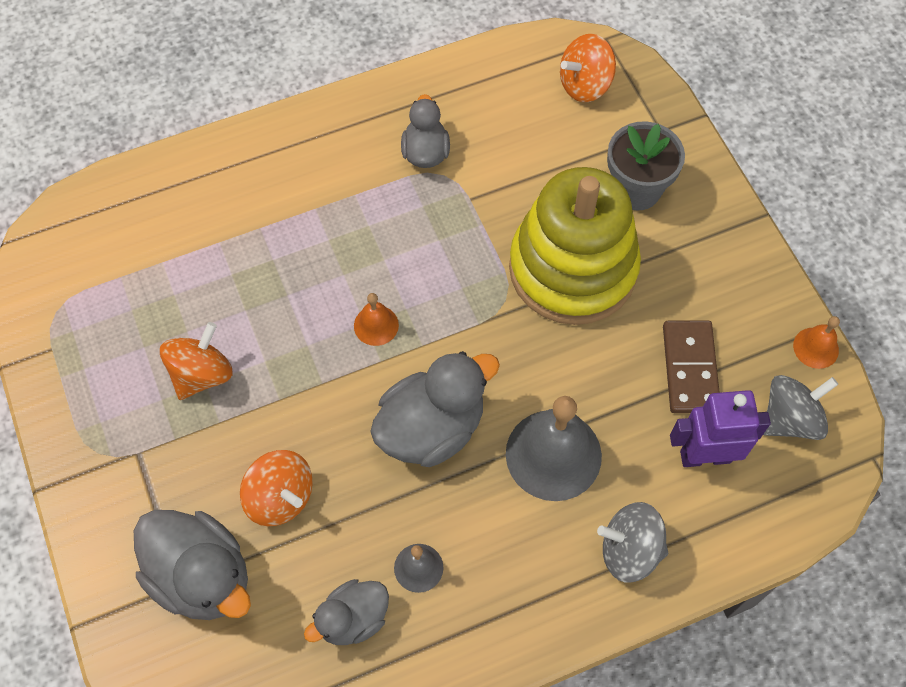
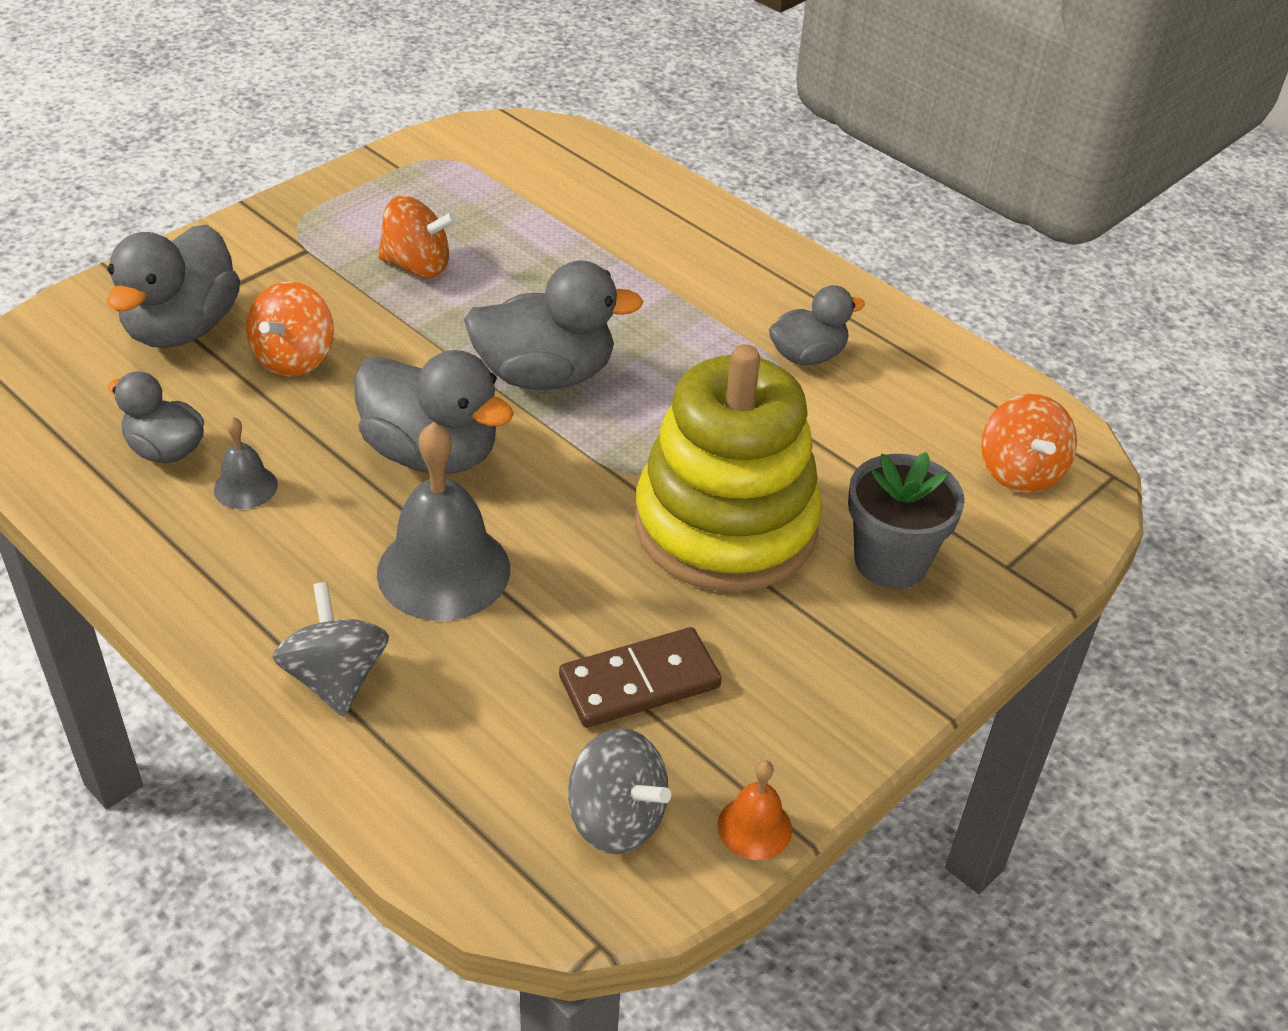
camera: 65 degrees right, 20 degrees down
orange bell [354,293,399,346] -> grey duck [464,260,643,390]
orange spinning top [560,34,616,102] -> orange spinning top turned 135 degrees counterclockwise [981,394,1077,493]
purple robot [670,390,771,467] -> none

